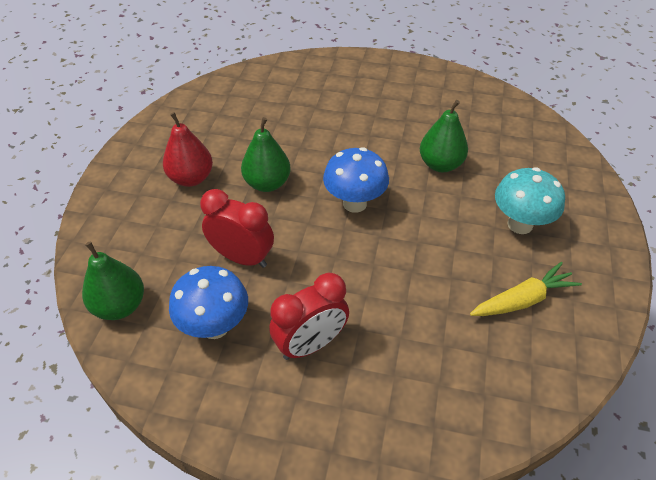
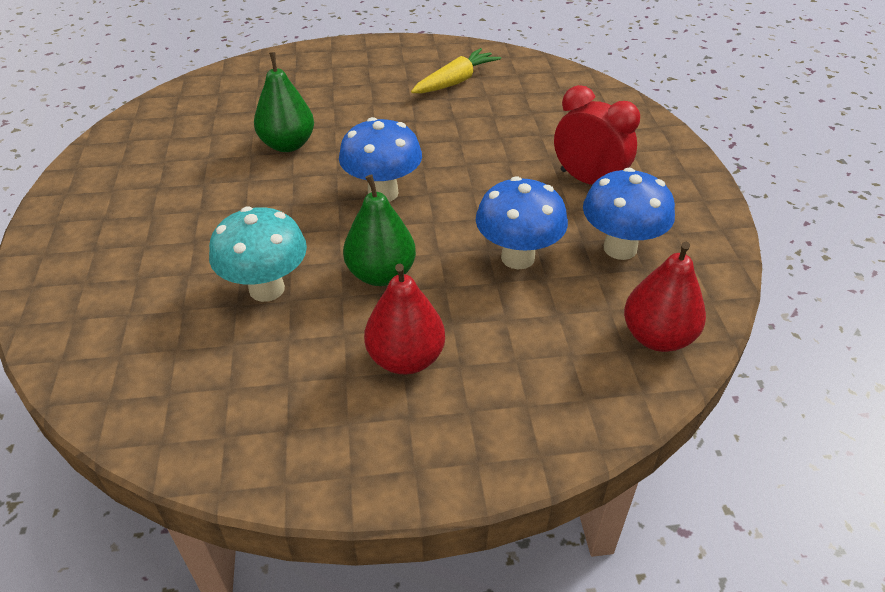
camera: 110 degrees left, 5 degrees down
green pear [82,241,144,320] -> red pear [624,242,706,352]
red clock [200,189,274,268] -> blue mushroom [476,176,568,269]
yellow carrot [470,262,582,316] -> yellow carrot turned 90 degrees clockwise [411,48,501,93]
turquoise mushroom [495,167,565,234] -> turquoise mushroom moved to [209,207,307,302]

